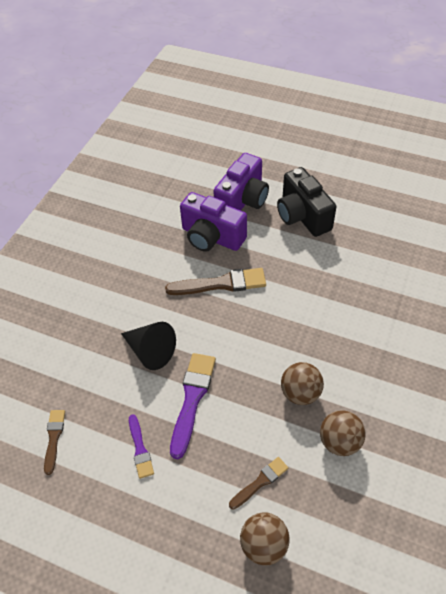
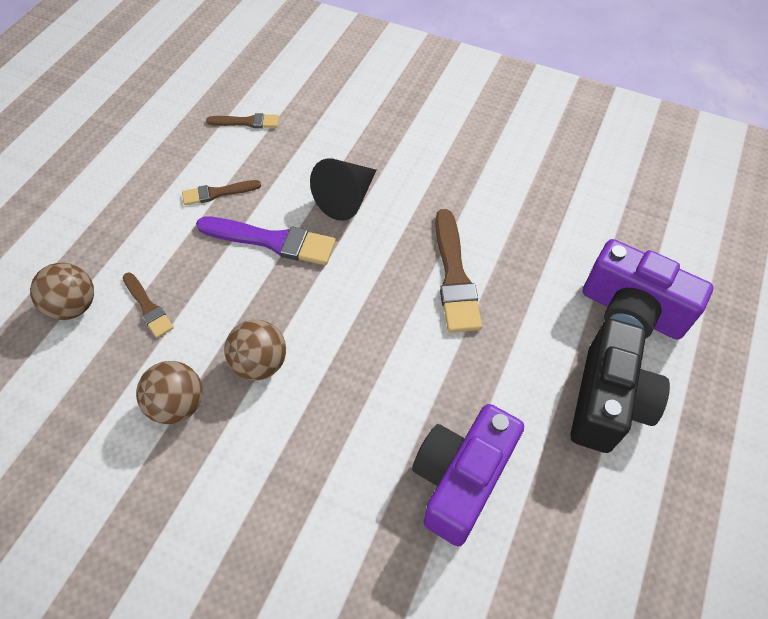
camera: 90 degrees right, 5 degrees up
purple brush [129,414,154,479] -> brown brush [182,180,261,205]
purple camera [180,192,247,252] -> purple camera moved to [412,404,524,547]
black camera [277,167,336,237] -> black camera turned 135 degrees clockwise [570,319,670,453]

